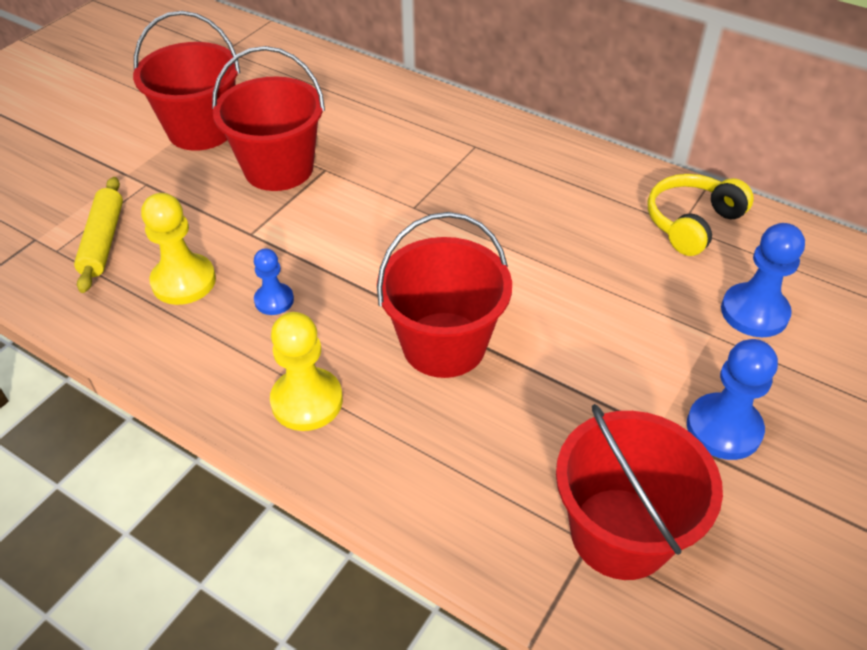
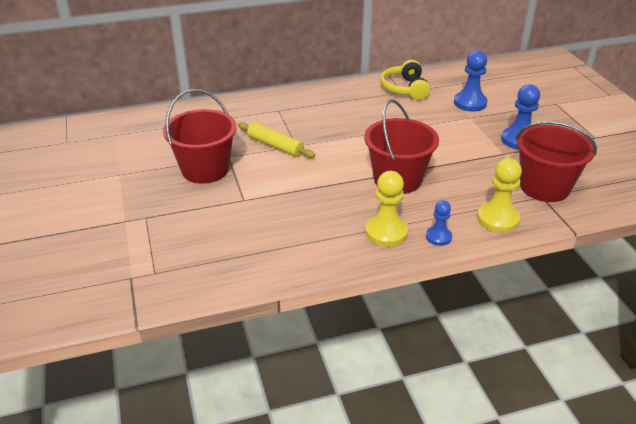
camera: 50 degrees left, 10 degrees down
yellow rolling pin [74,177,123,293] -> yellow rolling pin moved to [238,122,315,158]
red bucket [133,11,240,151] -> none
yellow pawn [141,193,216,305] -> yellow pawn moved to [477,158,522,233]
blue pawn [254,248,294,315] -> blue pawn moved to [426,200,452,246]

